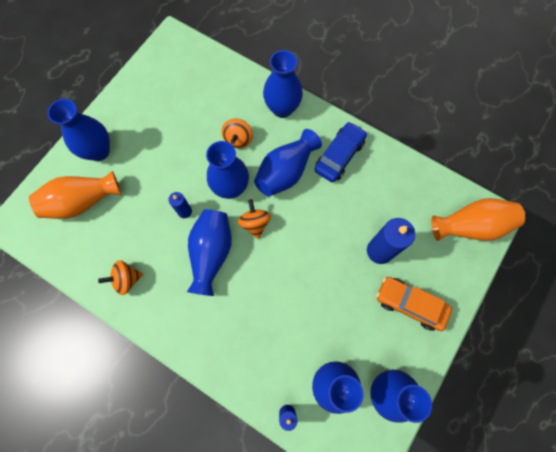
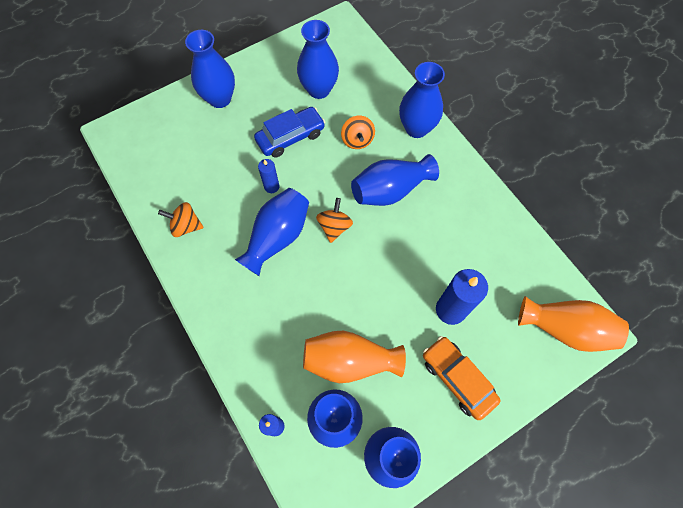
camera: 25 degrees right, 5 degrees down
orange vase [29,171,121,219] -> orange vase moved to [303,331,406,383]
blue vase [206,141,249,199] -> blue vase moved to [297,20,339,99]
orange spinning top [221,119,253,148] -> orange spinning top turned 45 degrees counterclockwise [341,115,375,149]
blue car [314,122,367,182] -> blue car moved to [254,107,325,158]

